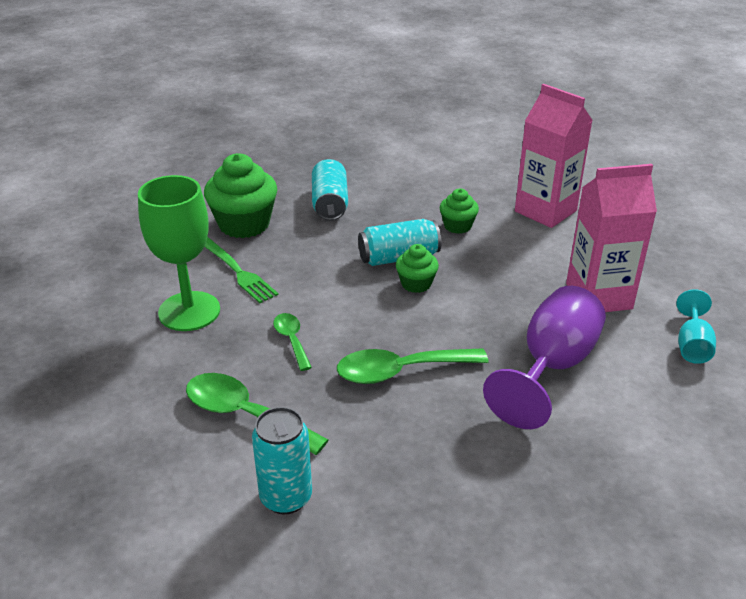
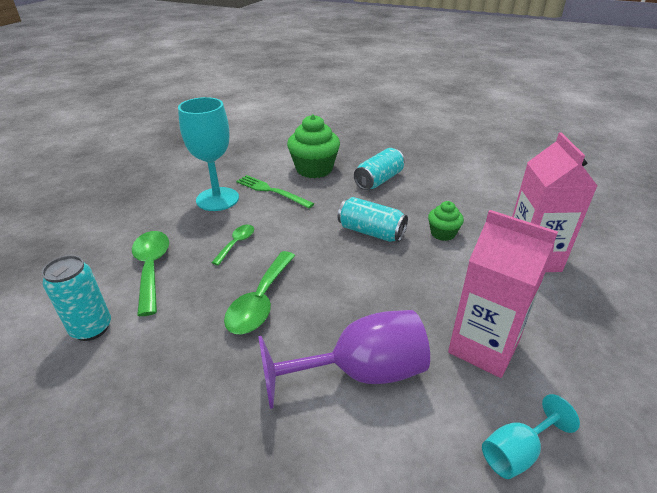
camera: 45 degrees right, 0 degrees up
green goblet [138,175,220,331] -> turquoise goblet [178,97,239,211]
green fork [205,237,279,303] -> green fork turned 120 degrees clockwise [236,175,314,208]
green spoon [337,348,488,384] -> green spoon turned 105 degrees counterclockwise [224,251,295,334]
green cupcake [396,244,439,293] -> none

